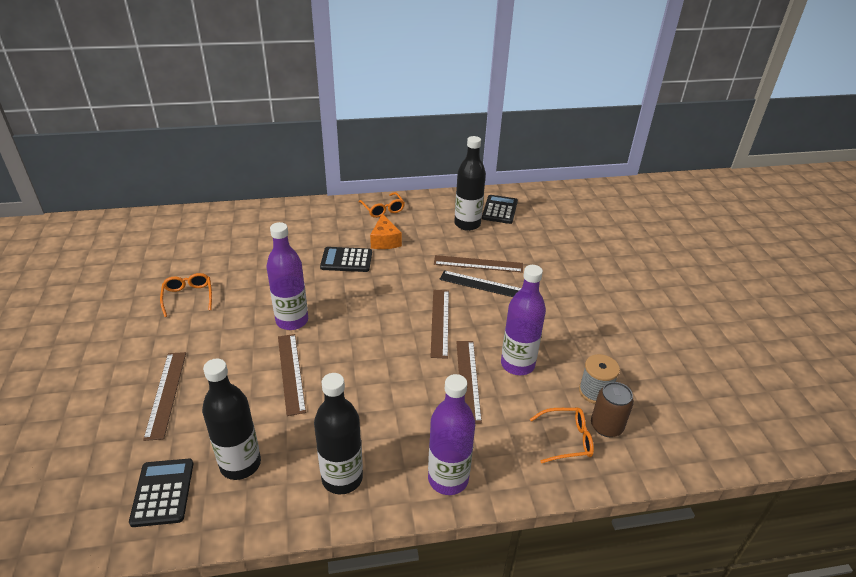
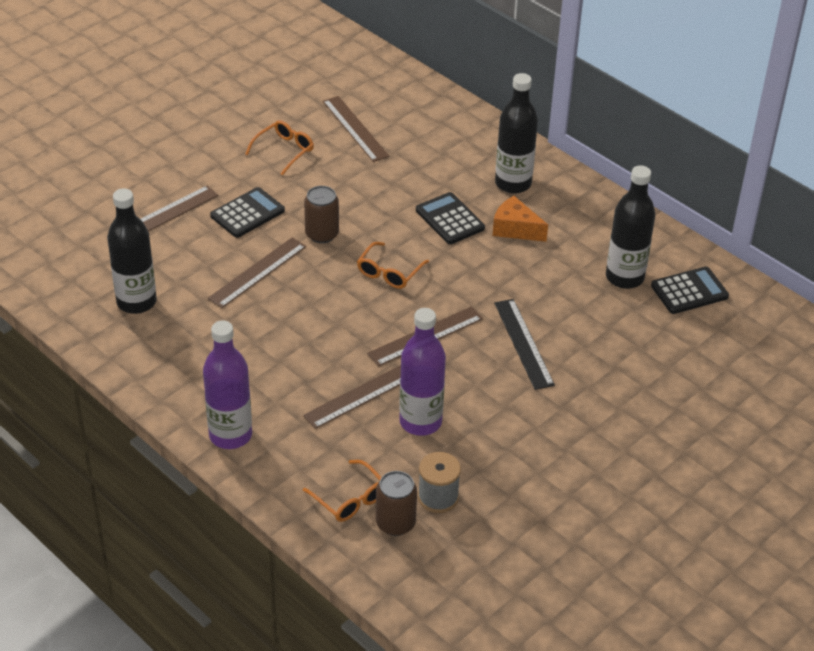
camera: 55 degrees right, 5 degrees up
black calculator [129,459,193,527] -> black calculator moved to [210,187,285,238]
purple bottle [266,222,308,330] -> brown can [304,186,339,243]
black bottle [314,373,363,495] -> black bottle moved to [495,73,538,193]
orange glasses [359,192,405,218] -> orange glasses moved to [357,242,429,289]
orange cheese [370,214,402,249] -> orange cheese turned 75 degrees clockwise [493,196,548,242]
brown ruler [434,255,523,273] -> brown ruler moved to [323,96,389,162]

